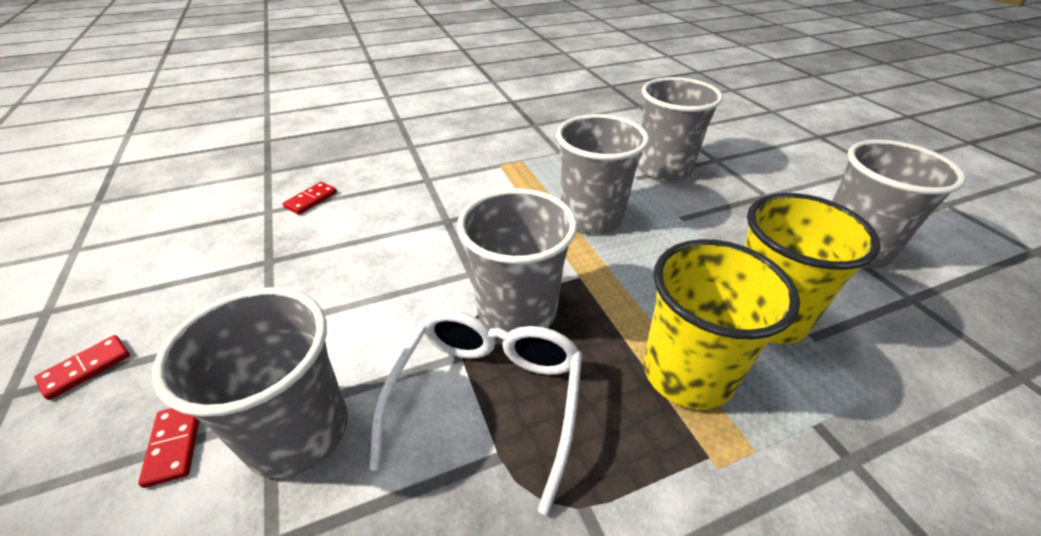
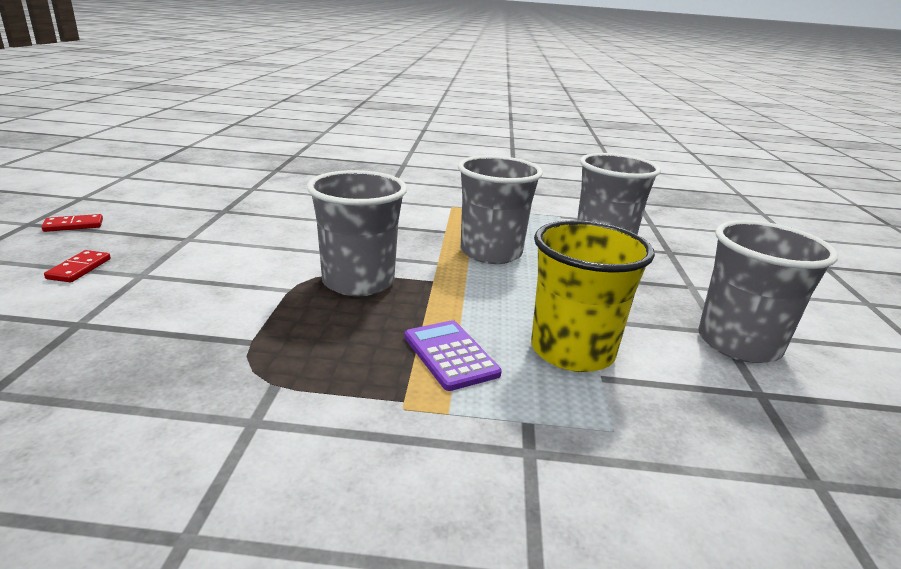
camera: 25 degrees right, 15 degrees down
grey cup [152,287,348,478] -> none
red domino [283,182,337,215] -> none
white glasses [369,310,582,515] -> none
yellow cup [643,239,800,410] -> purple calculator [405,320,502,391]

